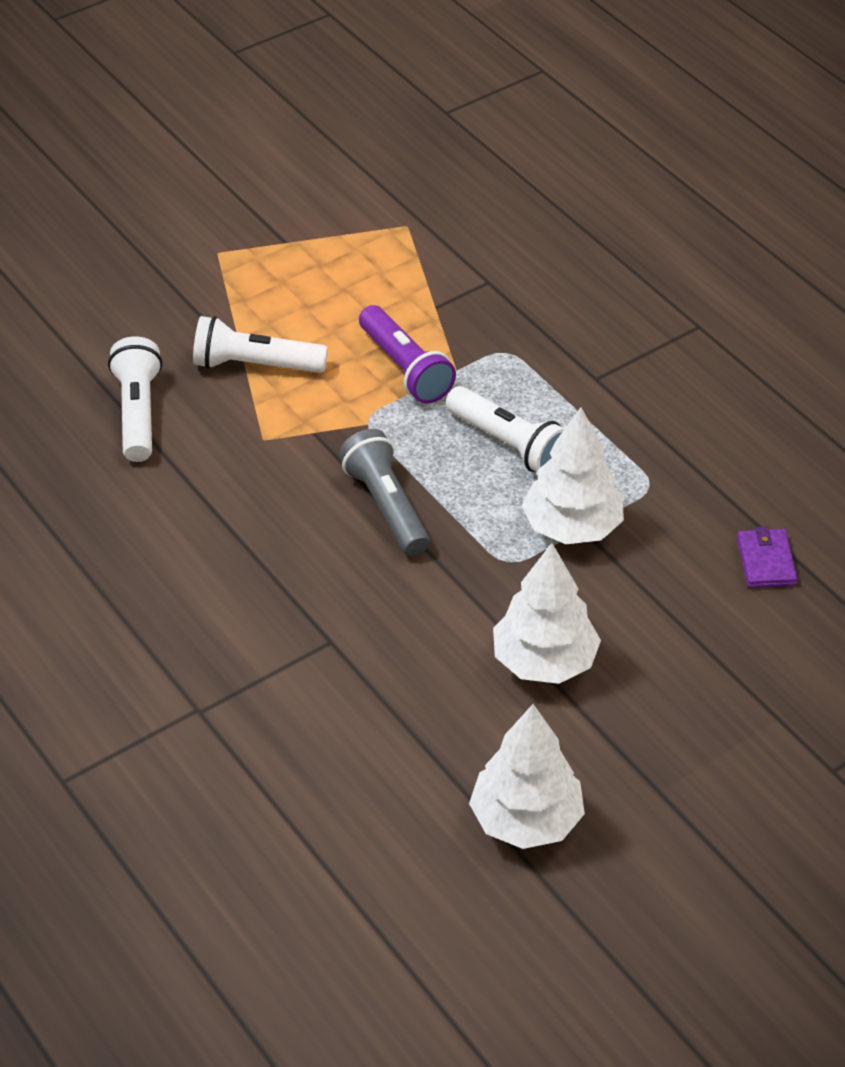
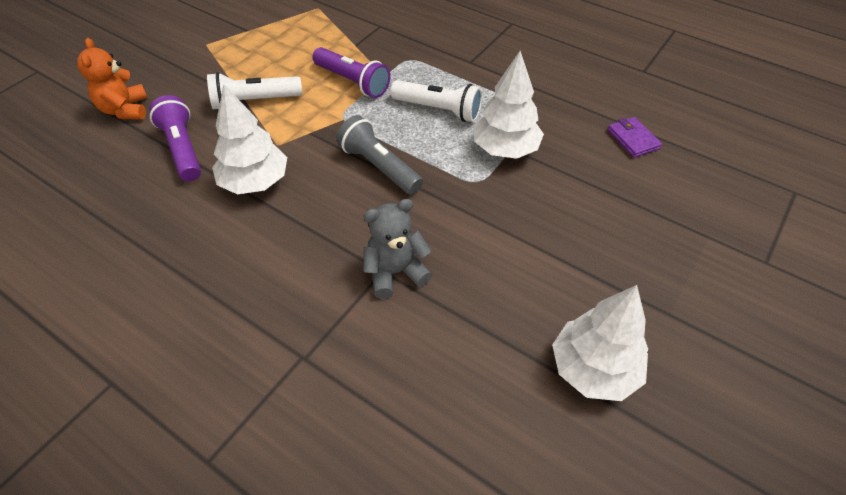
camera: 20 degrees left, 5 degrees up
white flashlight [108,336,162,462] -> purple flashlight [149,95,201,182]
white tree [493,543,601,684] -> white tree moved to [212,84,287,194]
none -> orange teddy bear [77,38,148,119]
none -> grey teddy bear [363,199,432,299]

